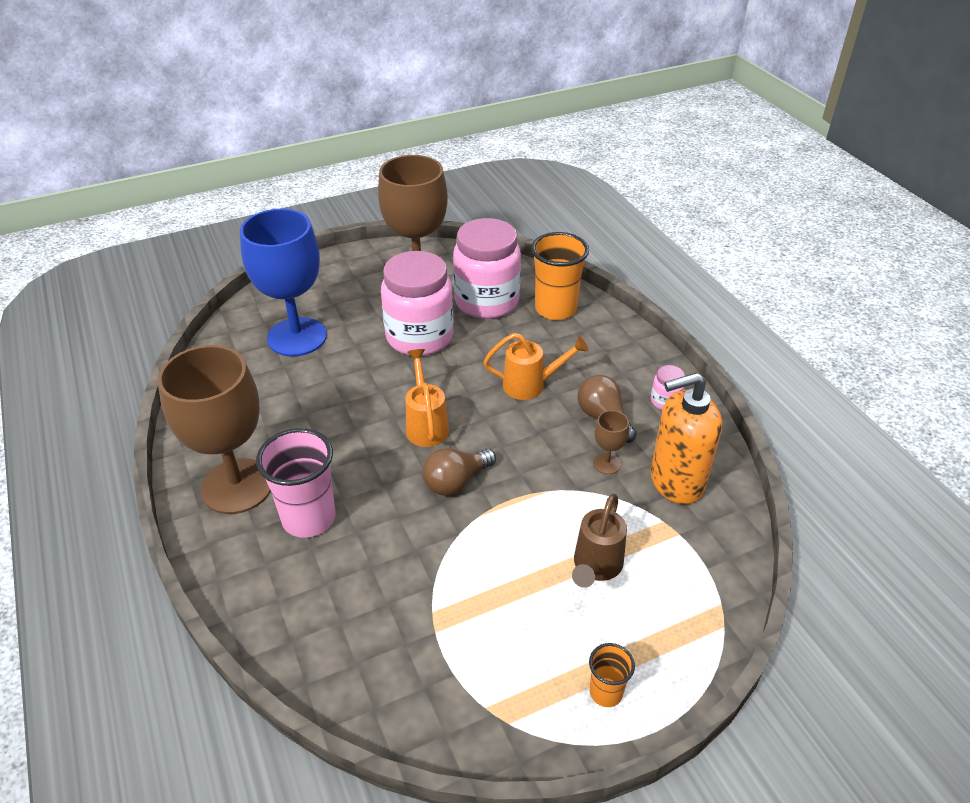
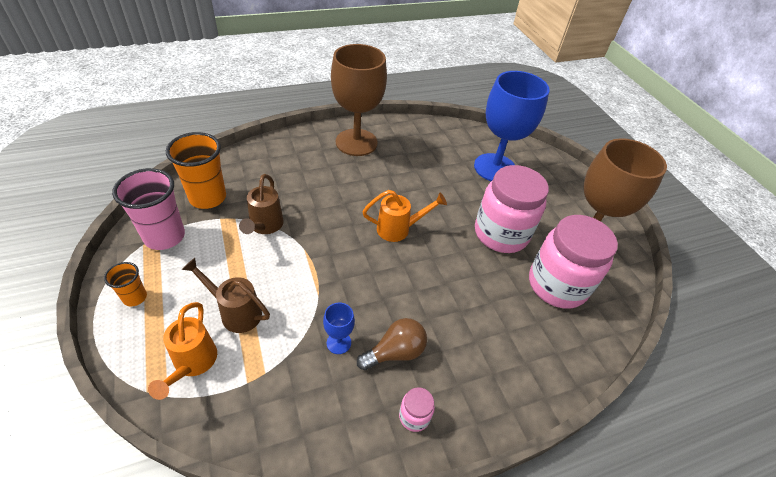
camera: 90 degrees right, 5 degrees up
pink cup [256,428,336,538] -> pink cup moved to [112,168,185,250]
brown light bulb [422,448,496,496] -> none
orange watering can [484,333,588,400] -> orange watering can moved to [148,302,217,400]
orange cup [531,232,589,320] -> orange cup moved to [166,132,226,209]
brown goblet [593,410,629,474] -> blue goblet [323,302,355,354]
orange soap dispenser [650,373,722,504] -> none
none -> brown watering can [239,174,284,234]

